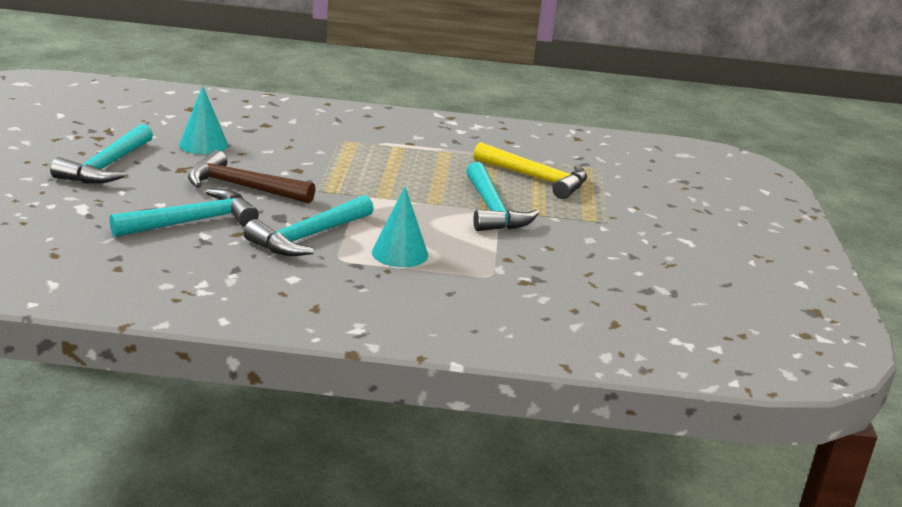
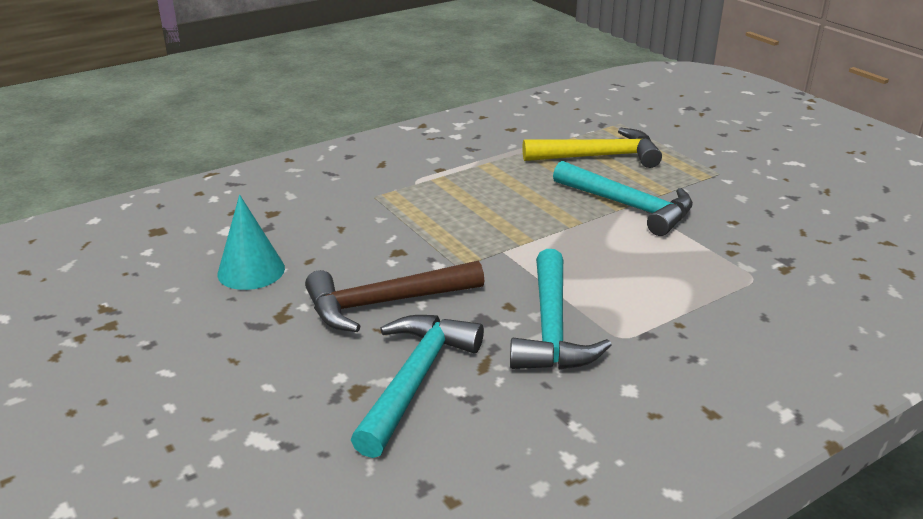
camera: 35 degrees left, 5 degrees up
turquoise hammer [50,124,153,184] -> none
turquoise cone [372,187,428,267] -> none

